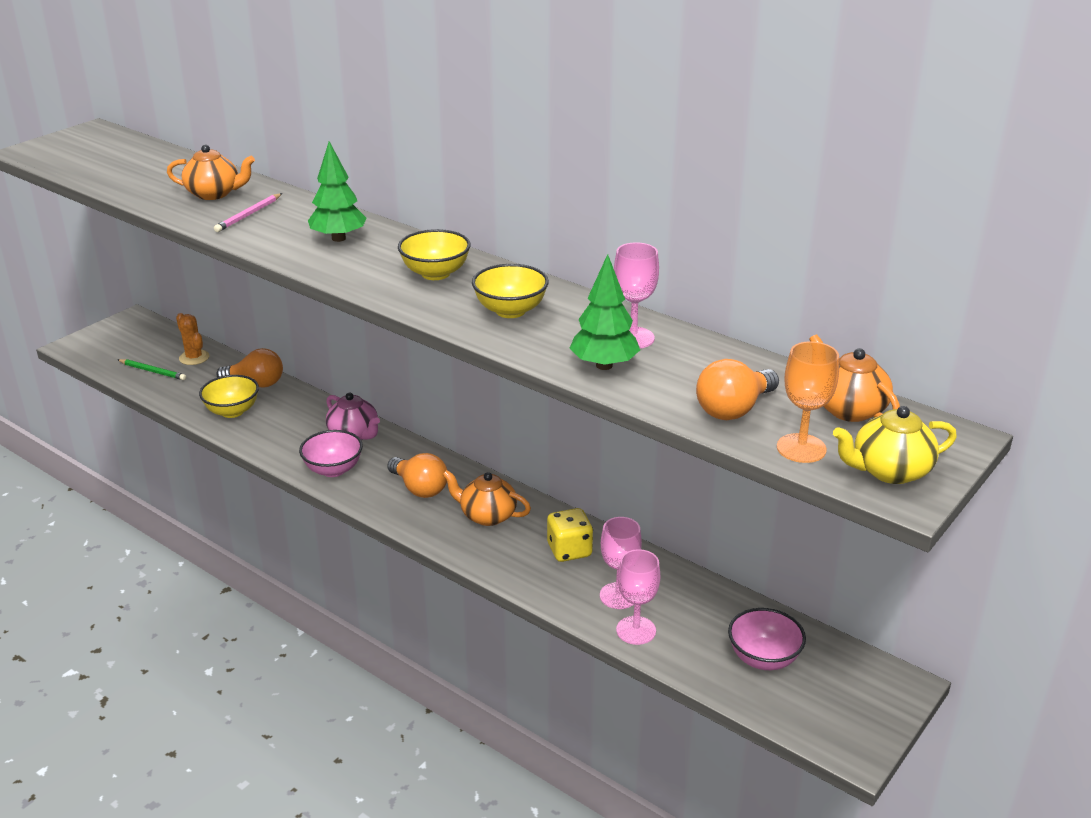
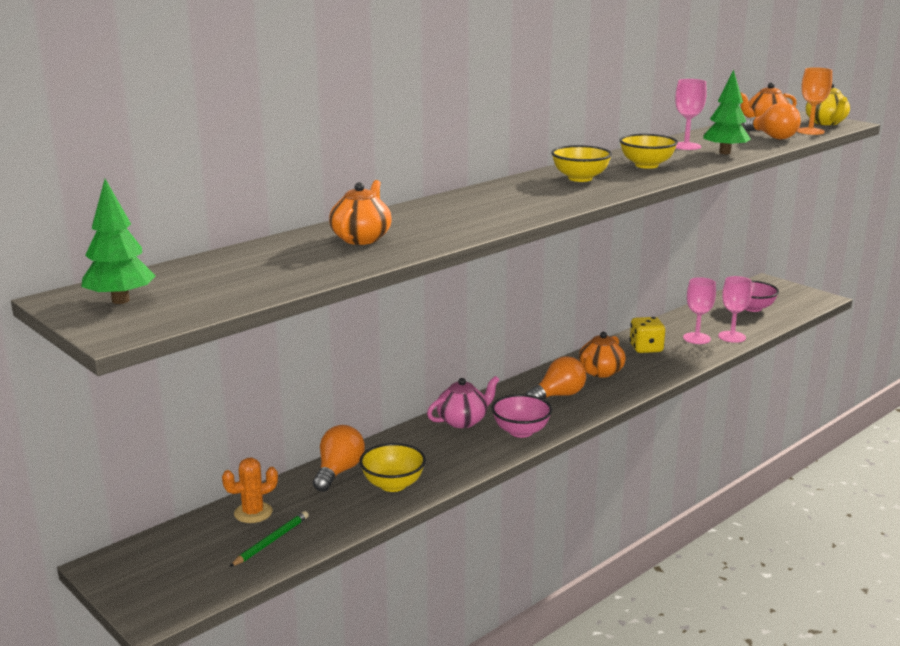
camera: 80 degrees left, 10 degrees down
pink pencil [214,193,282,232] -> none
green tree [308,141,367,242] -> green tree moved to [81,179,156,304]

